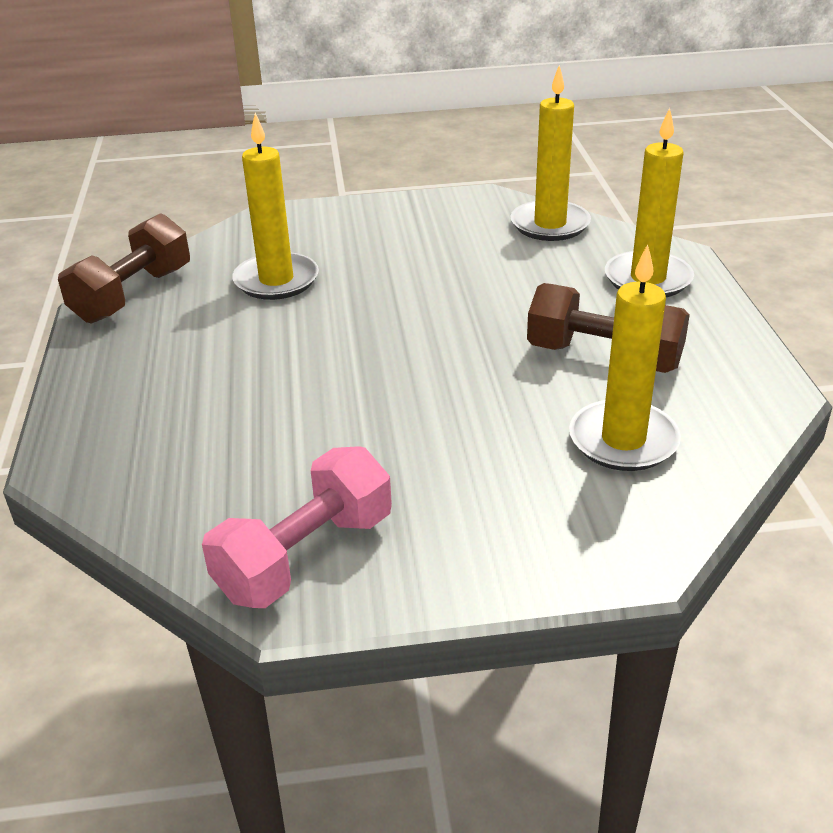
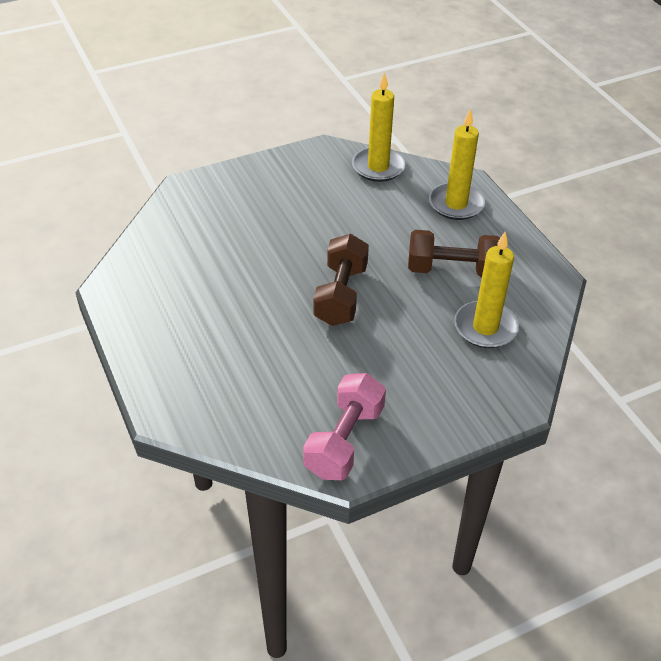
camera: 20 degrees left, 10 degrees up
brown dumbbell [58,213,190,323] -> brown dumbbell moved to [313,234,369,326]
yellow candle [232,113,319,300] -> none

